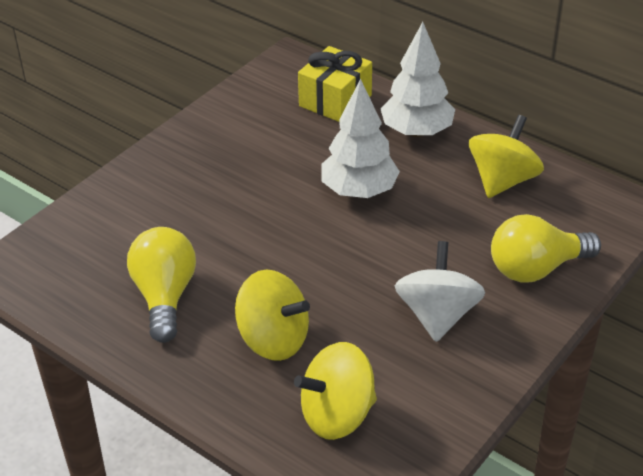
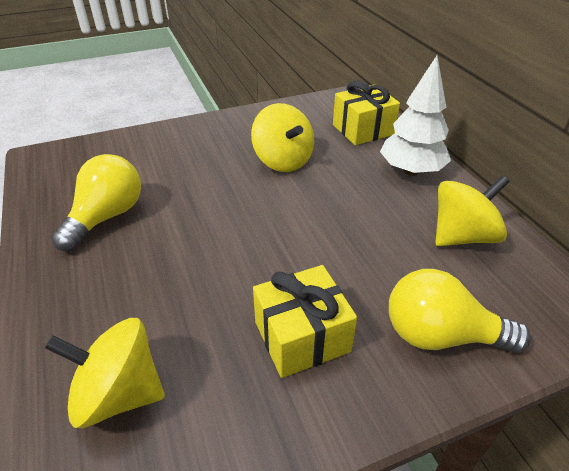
camera: 30 degrees right, 0 degrees up
yellow spinning top [235,269,310,361] -> yellow spinning top moved to [251,103,314,172]
white tree [321,79,400,198] -> none
white spinning top [395,241,485,342] -> yellow gift [253,265,357,378]

